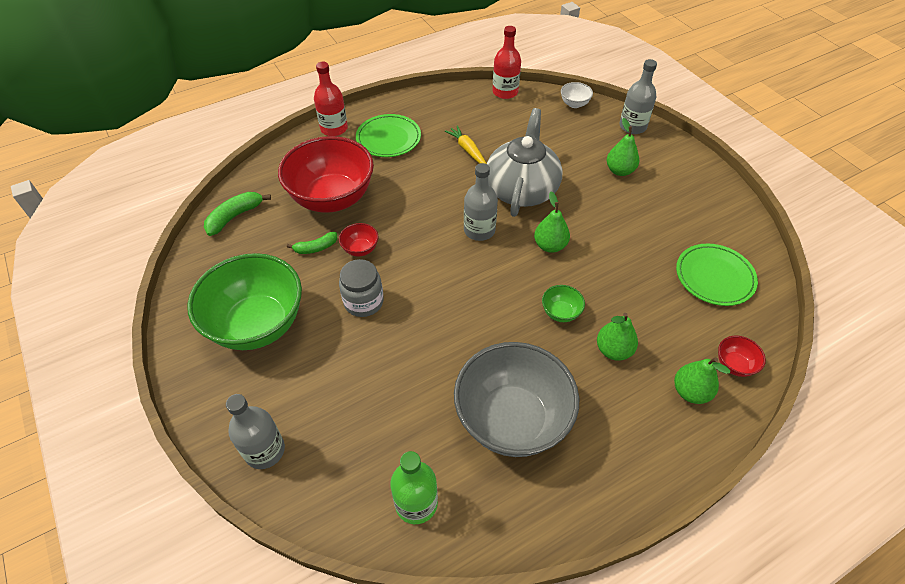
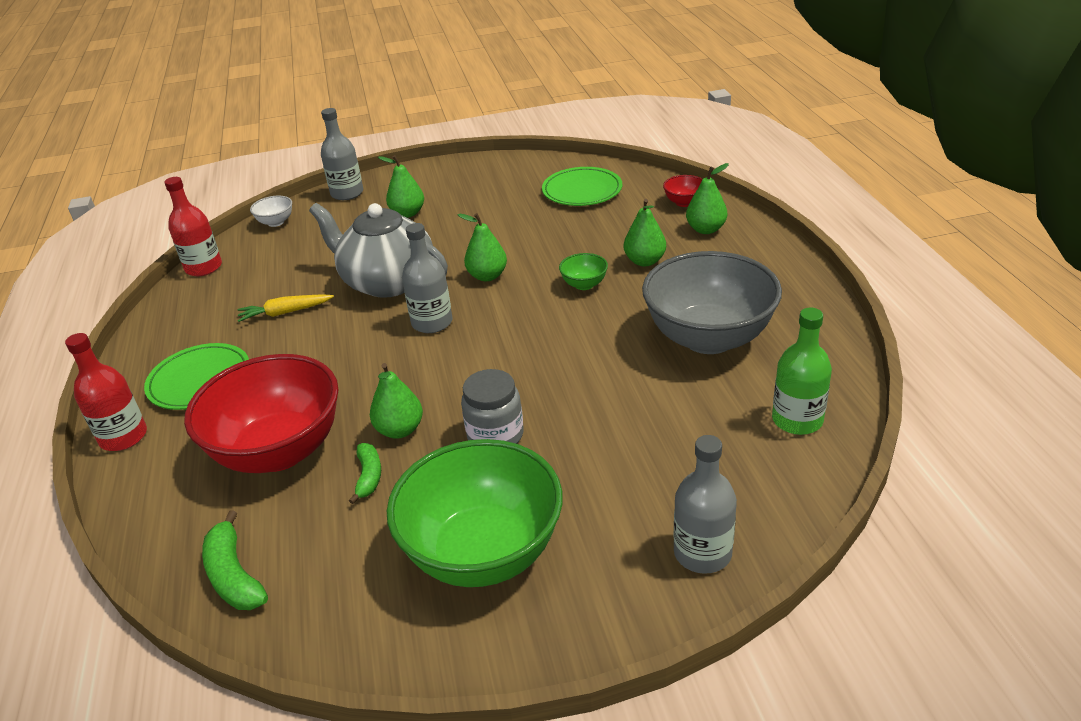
camera: 70 degrees left, 15 degrees down
red bowl [339,223,378,257] -> green pear [370,363,423,439]

